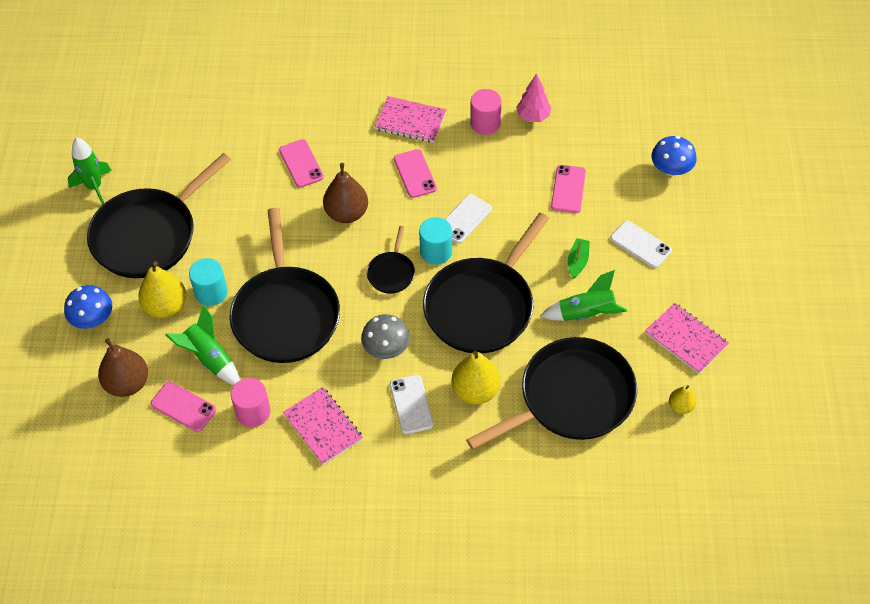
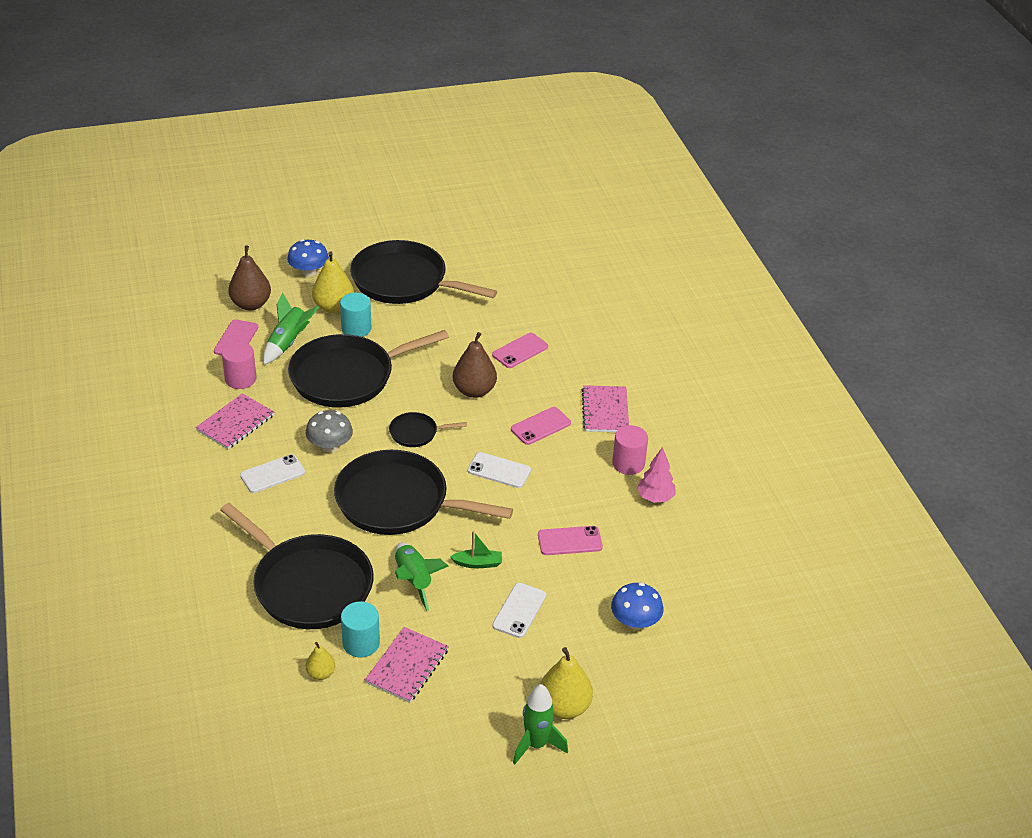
camera: 70 degrees right, 15 degrees down
green rocket [68,138,112,205] -> green rocket moved to [513,684,568,764]
turquoise cylinder [419,217,452,265] -> turquoise cylinder moved to [341,601,380,657]
yellow pear [451,351,501,404] -> yellow pear moved to [540,647,593,719]

